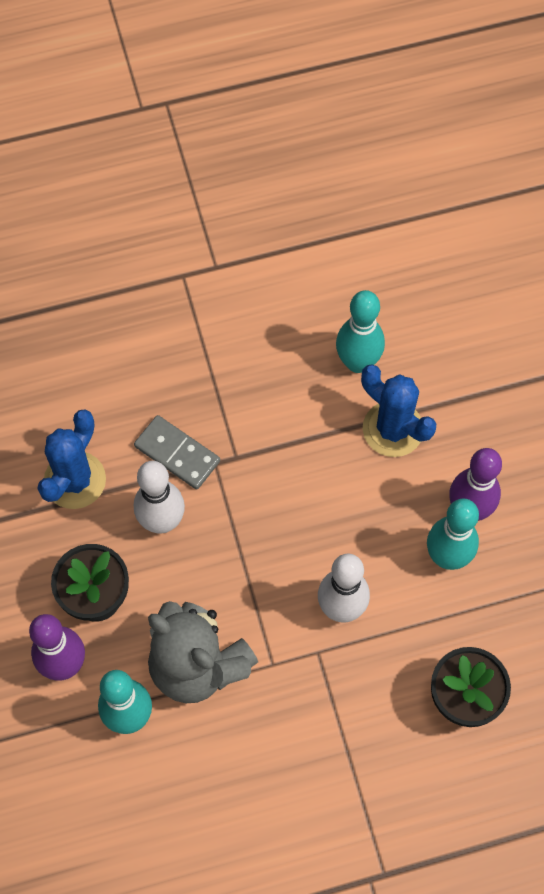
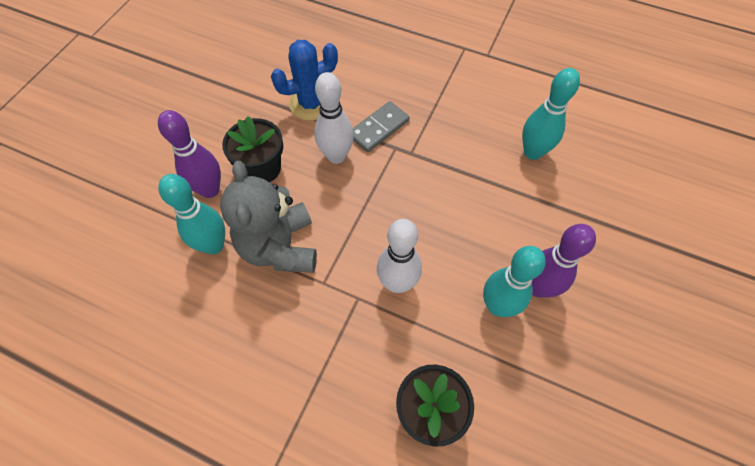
camera: 40 degrees right, 5 degrees down
grey domino [134,415,220,490] -> grey domino turned 60 degrees clockwise [353,101,409,152]
blue cactus [361,364,436,457] -> none

